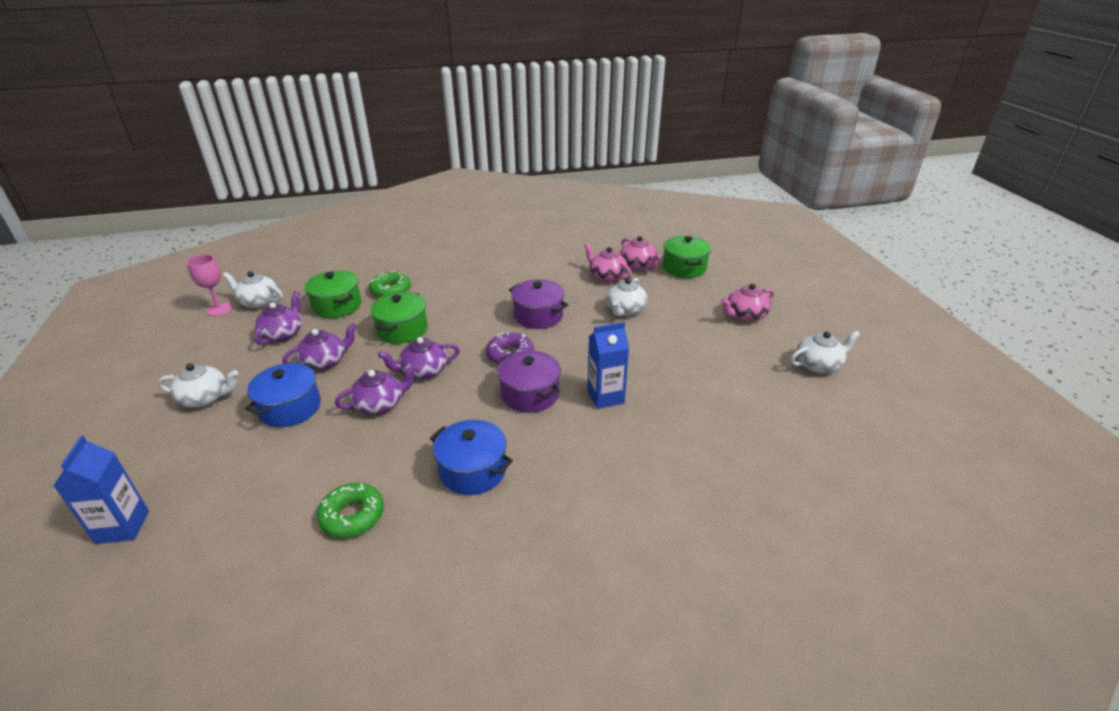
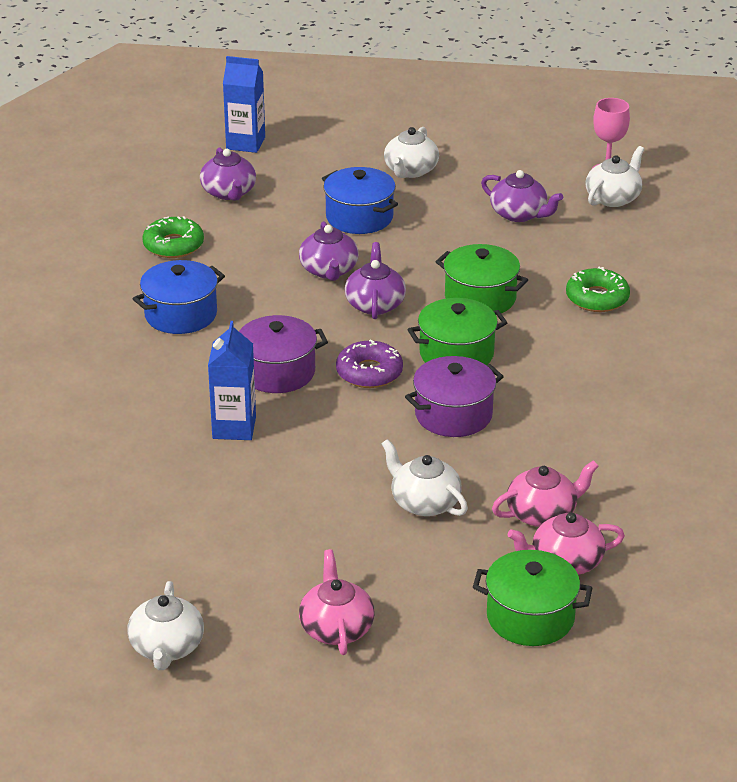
camera: 110 degrees right, 0 degrees up
purple teapot [283,323,357,370] -> purple teapot moved to [200,147,256,201]
green pot [305,270,361,318] -> green pot moved to [407,298,507,365]

